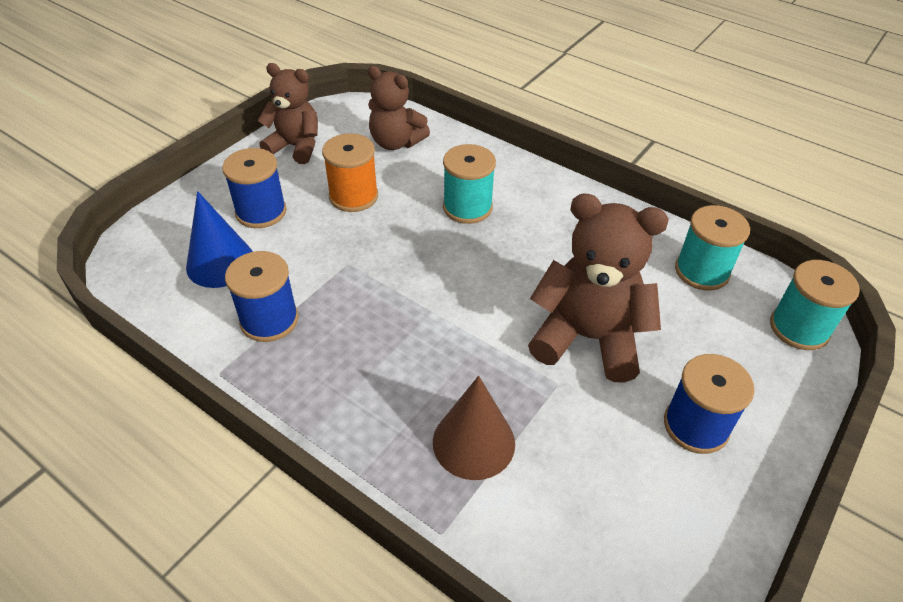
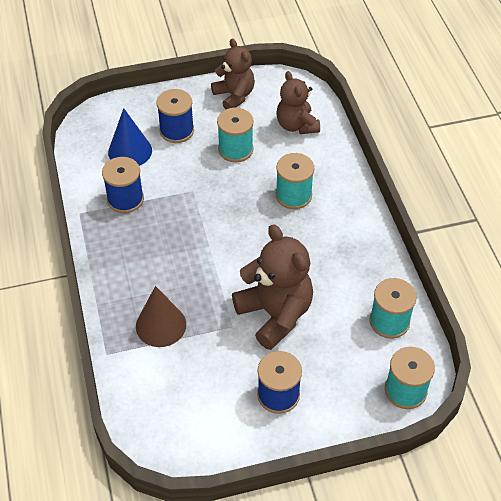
camera: 40 degrees right, 5 degrees up
orange spool [322,133,378,212] -> turquoise spool [217,108,254,162]

